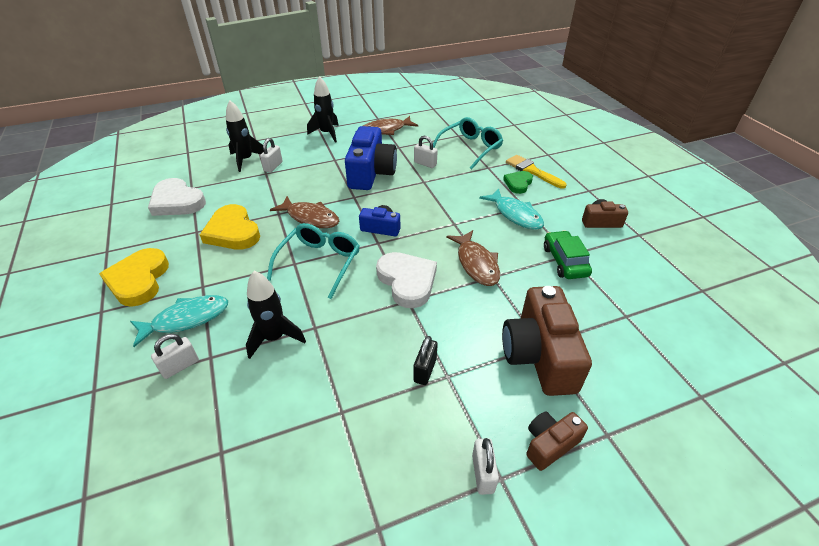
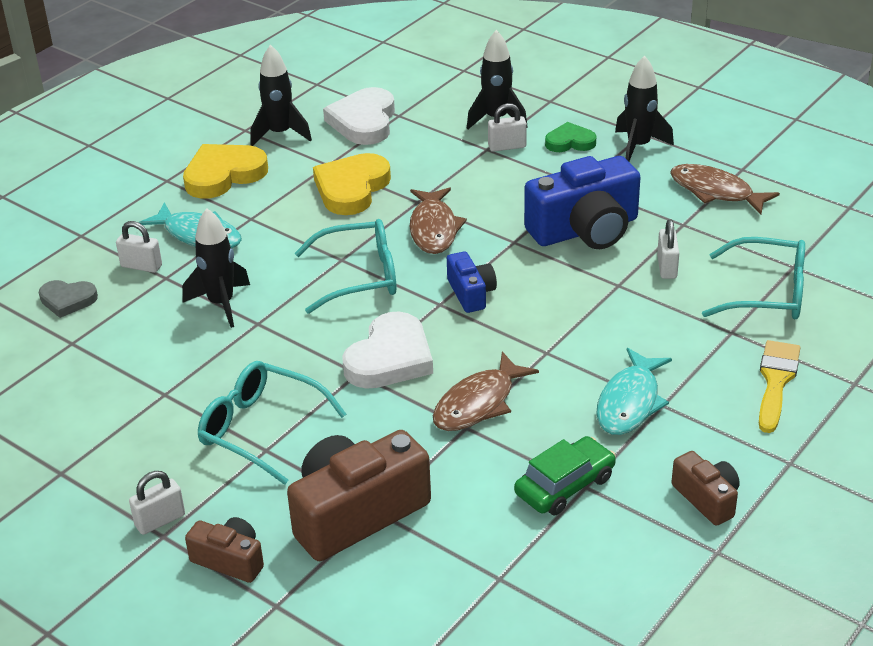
camera: 60 degrees right, 5 degrees down
black padlock [413,336,438,385] -> turquoise glasses [198,361,346,485]
green heart [503,171,533,194] -> green heart moved to [545,122,597,152]
none -> grey heart [39,280,98,318]
none -> black rocket [250,44,312,146]

